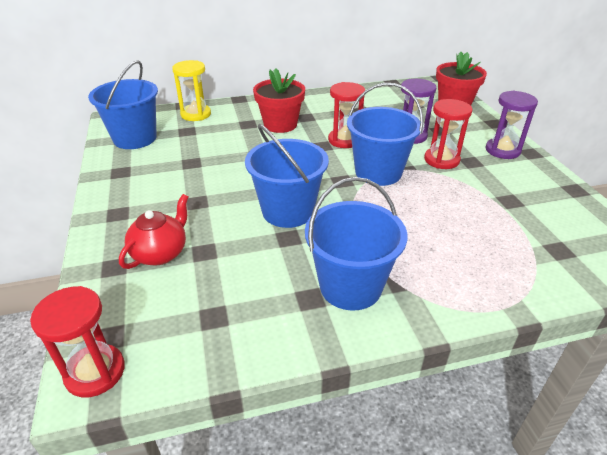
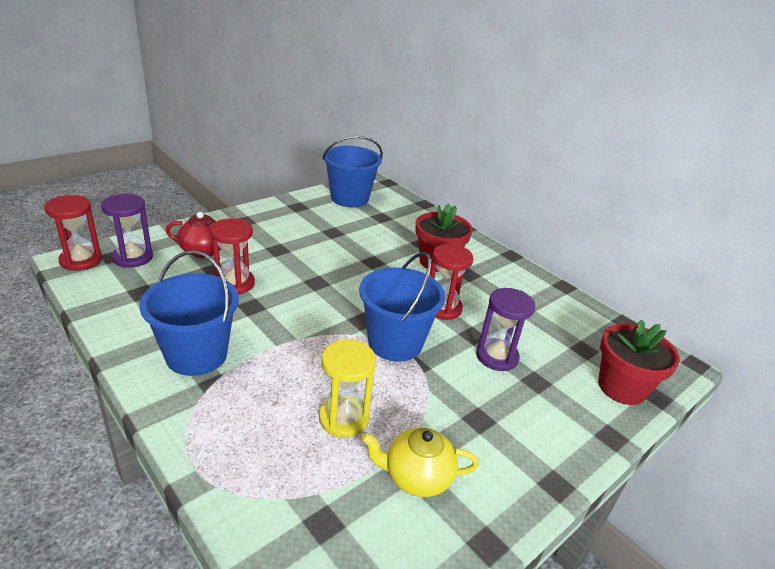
camera: 60 degrees right, 5 degrees down
yellow hourglass [172,60,211,121] -> yellow hourglass moved to [319,340,376,438]
blue bucket [245,124,329,228] -> none
red hourglass [424,99,472,169] -> red hourglass moved to [210,218,255,294]
purple hourglass [486,91,538,159] -> purple hourglass moved to [101,194,153,268]
none -> yellow teapot [361,428,479,497]

